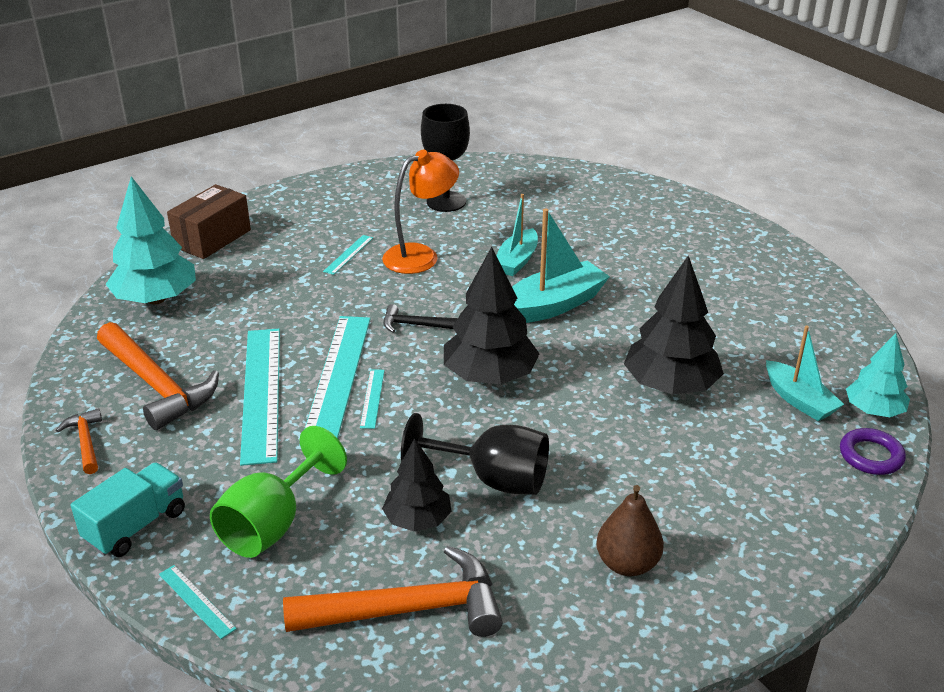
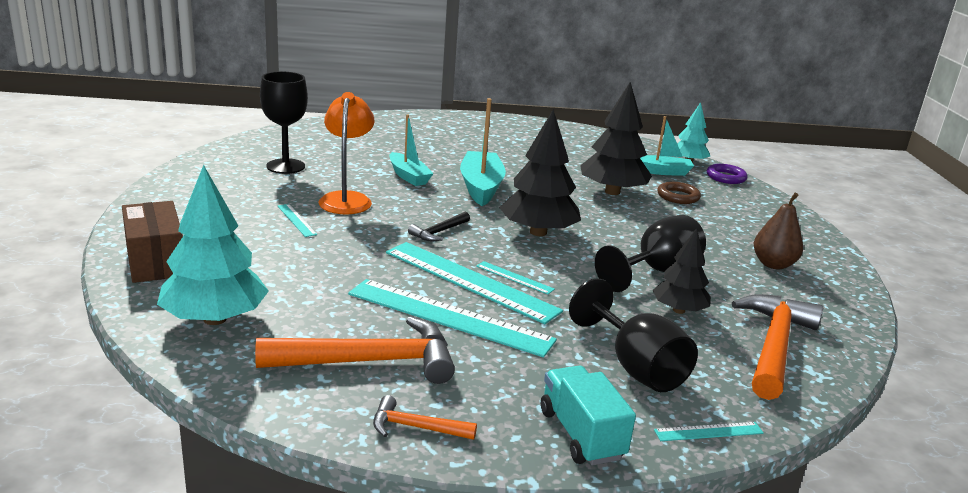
camera: 60 degrees left, 10 degrees down
green goblet [210,426,347,558] -> black goblet [569,279,698,392]
none -> brown ring [657,182,701,204]

